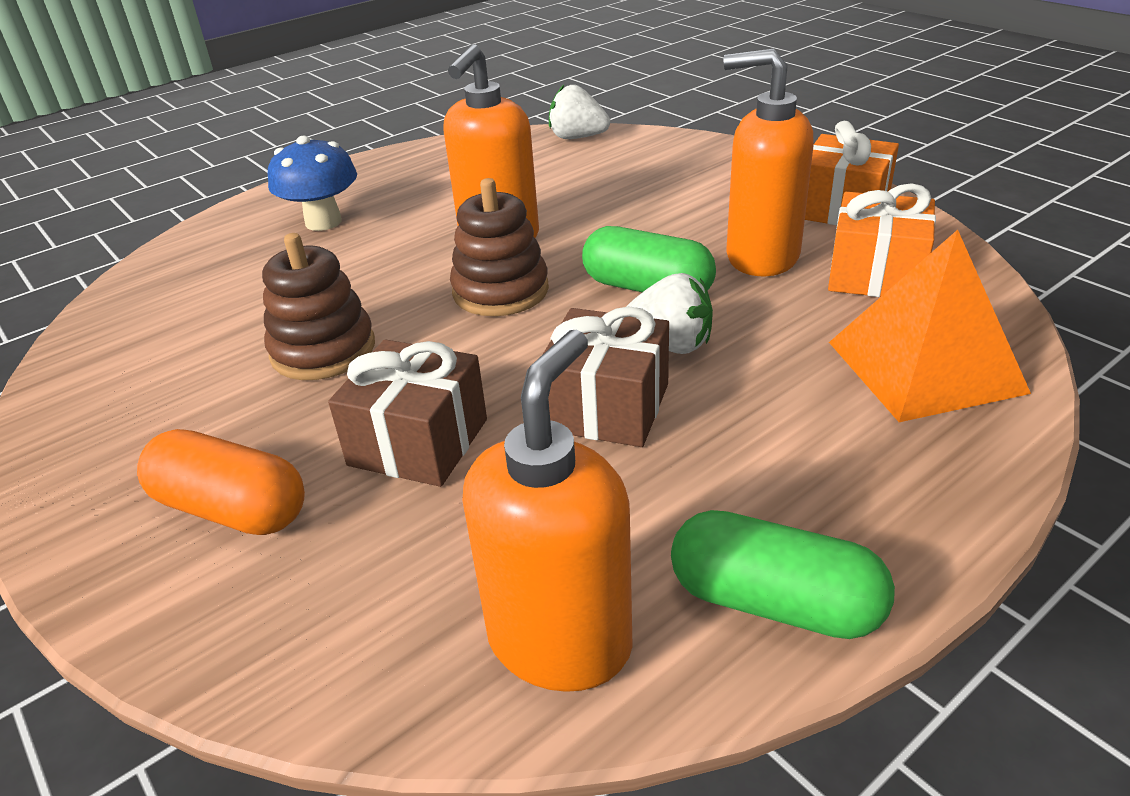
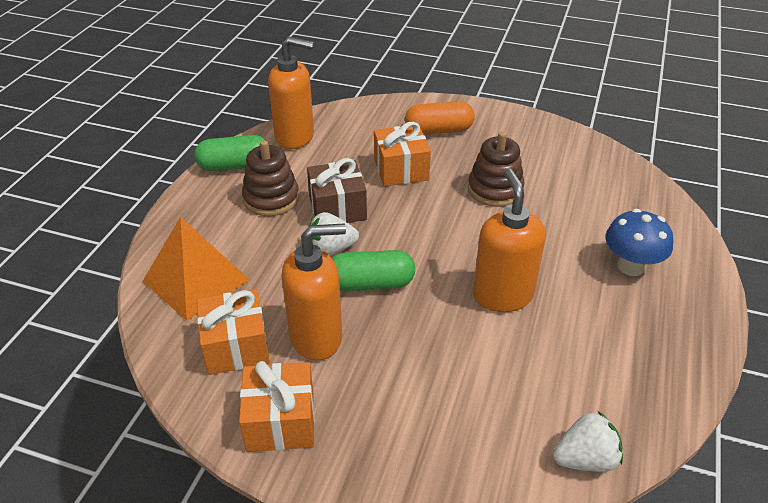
camera: 145 degrees right, 5 degrees up
brown gift [328,339,487,487] -> orange gift [374,122,431,186]
brown stacking toy [450,178,549,316] -> brown stacking toy moved to [242,140,299,216]
orange soap dispenser [462,330,633,692] -> orange soap dispenser turned 75 degrees counterclockwise [268,37,314,149]

